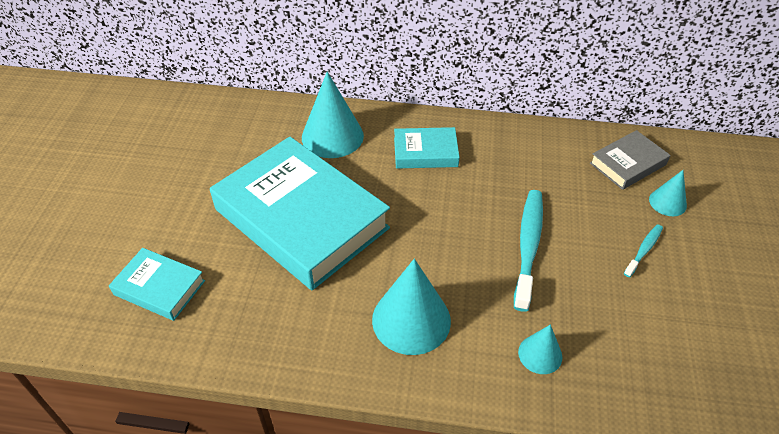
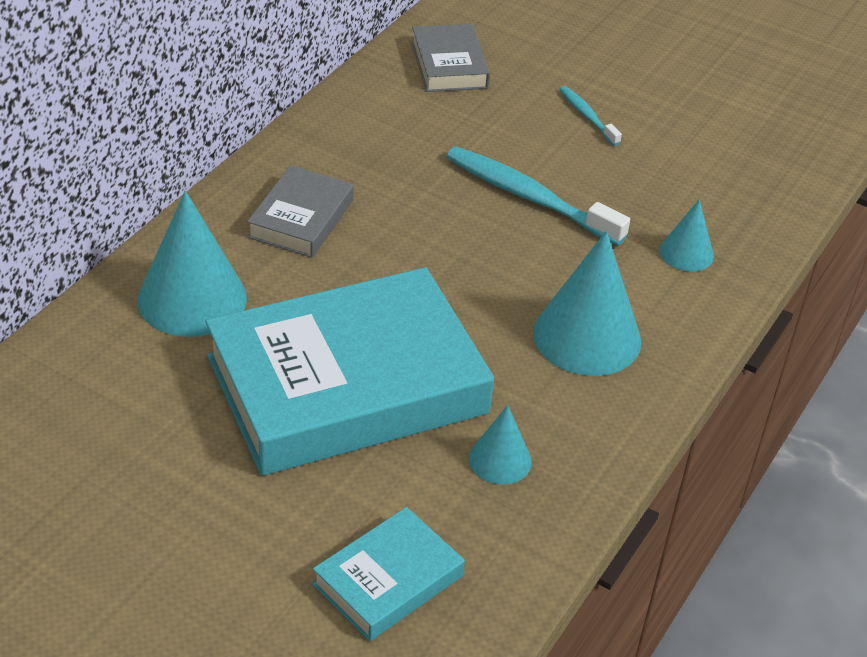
camera: 70 degrees left, 5 degrees down
turquoise book [394,127,460,169] -> grey book [247,165,354,258]
turquoise cone [649,170,687,216] -> turquoise cone moved to [469,405,532,485]

